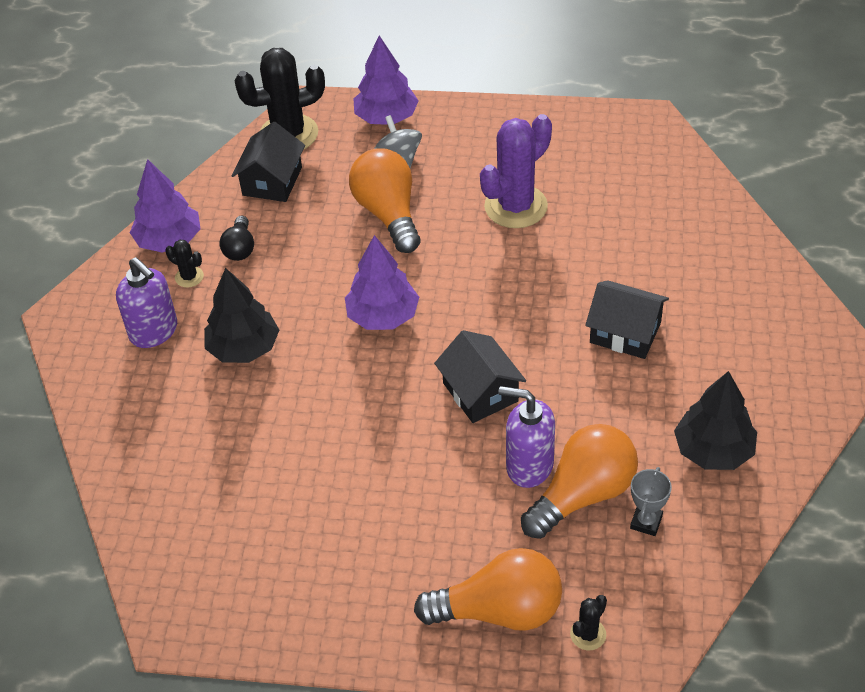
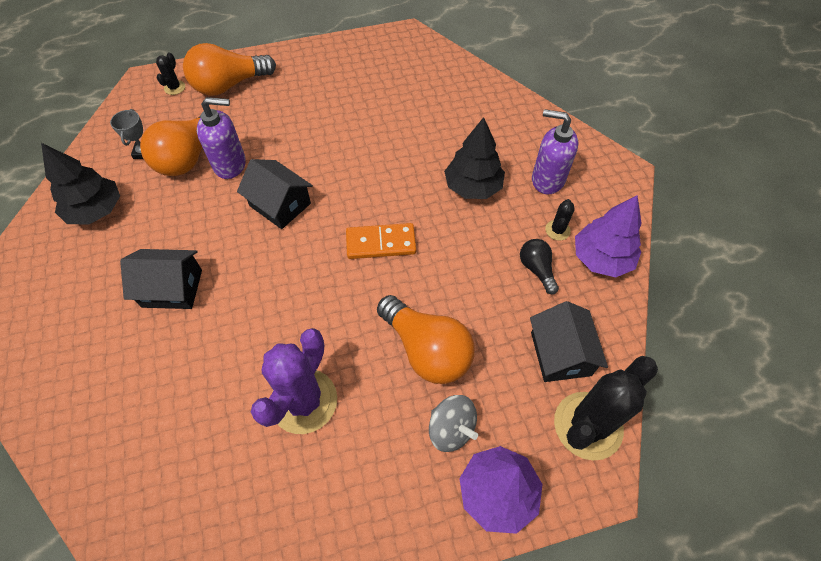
camera: 155 degrees right, 10 degrees up
black cactus [165,240,204,288] -> black cactus turned 75 degrees counterclockwise [545,199,575,241]
purple tree [345,235,419,330] -> orange domino [346,223,416,259]

